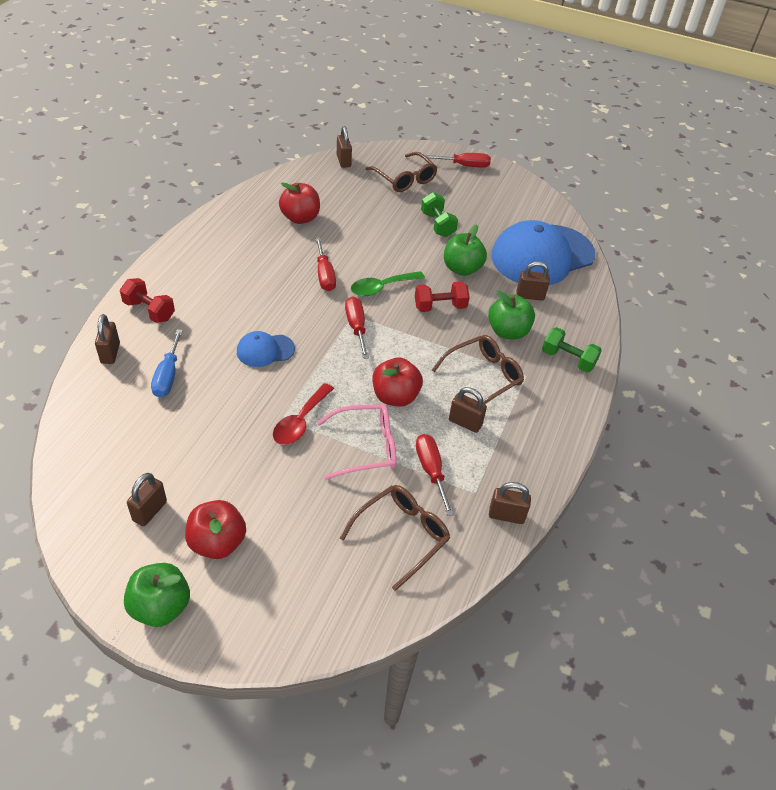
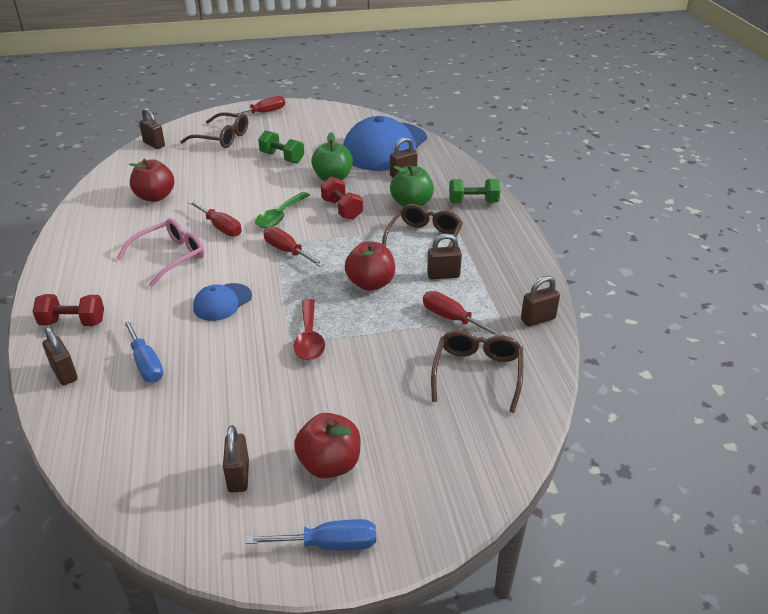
camera: 30 degrees left, 10 degrees down
green apple [124,563,190,627] -> blue screwdriver [246,519,376,550]
pink glasses [317,404,397,480] -> pink glasses moved to [117,218,205,287]
red dumbbell [415,282,470,312] -> red dumbbell turned 75 degrees counterclockwise [321,177,363,220]

